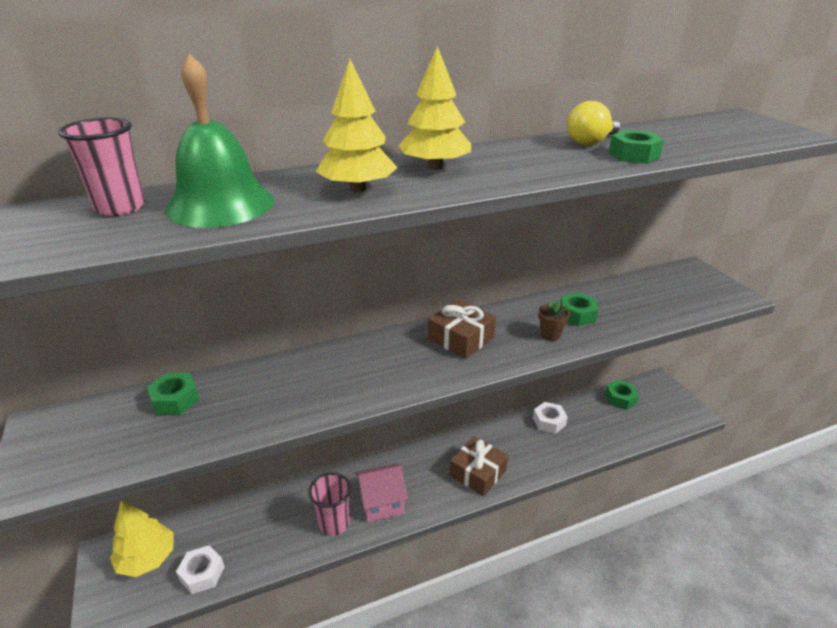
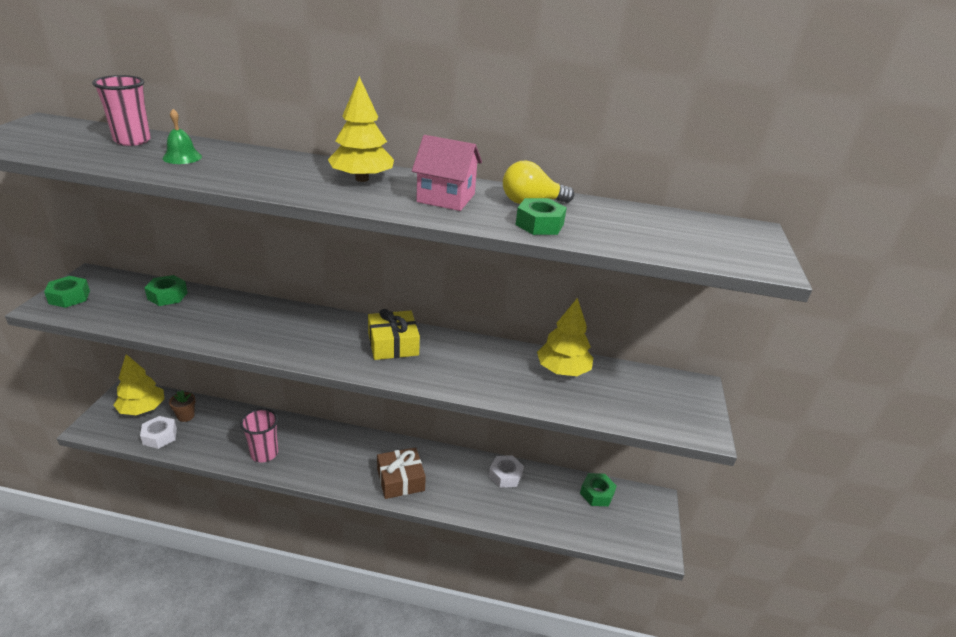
camera: 30 degrees right, 0 degrees up
green bell [165,54,274,228] -> green bell [162,109,202,164], size x0.46
yellow tree [316,59,398,192] -> yellow tree moved to [537,298,593,376]
pink house [355,463,408,522] -> pink house moved to [412,135,482,211]
brown gift [428,299,496,359] -> yellow gift [368,309,420,360]
brown flower pot [538,300,570,341] -> brown flower pot moved to [169,390,195,422]
green nut [560,292,598,326] -> green nut moved to [44,276,90,308]

